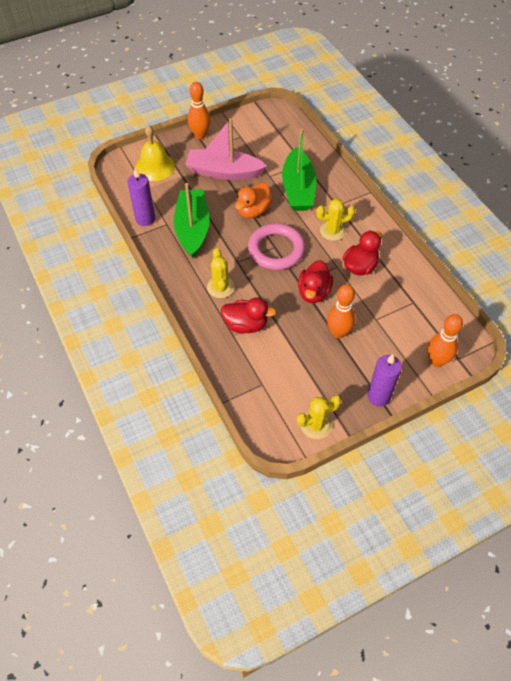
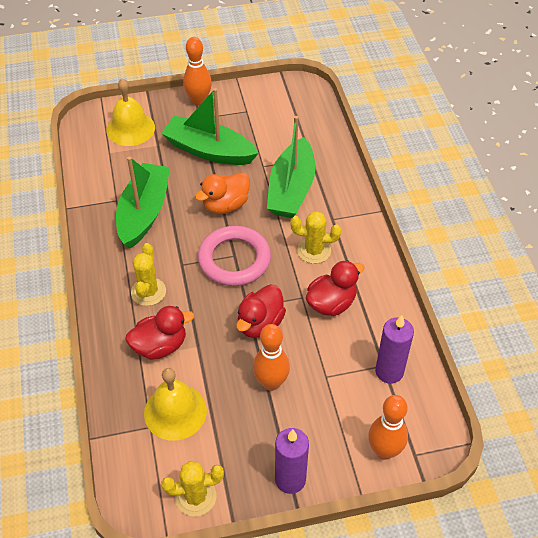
camera: 15 degrees right, 5 degrees down
purple candle [127,167,155,226] -> purple candle moved to [375,315,414,384]
pink boat [185,118,267,180] -> green boat [161,88,259,165]
red duck [221,297,276,334] -> red duck turned 45 degrees counterclockwise [125,306,194,360]
none -> yellow bell [144,368,207,441]

